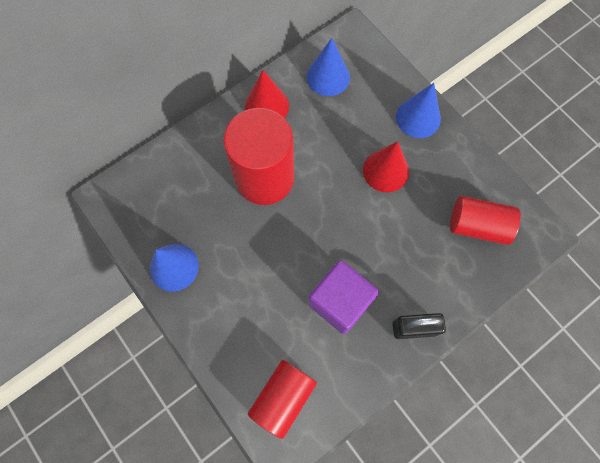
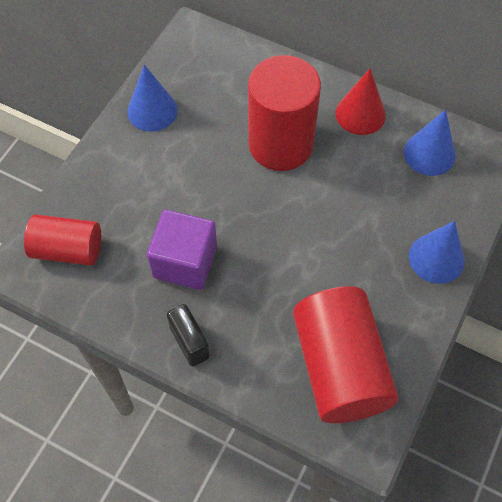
camera: 65 degrees right, 10 degrees down
red cone [363,141,409,192] -> none
red cylinder [450,196,521,245] -> red cylinder [293,286,398,423], size x1.62

